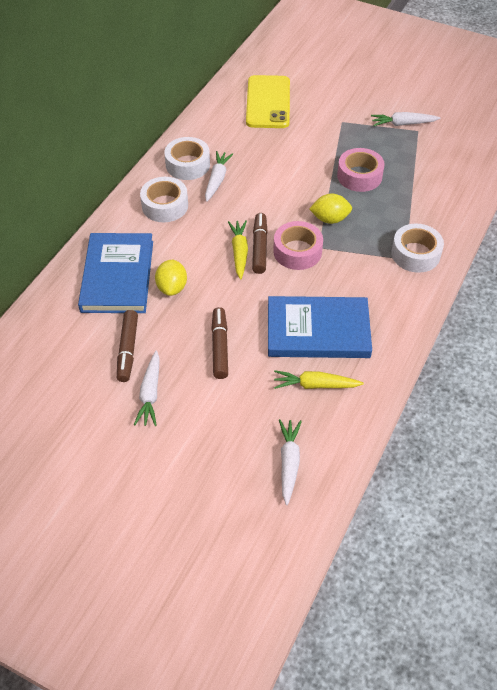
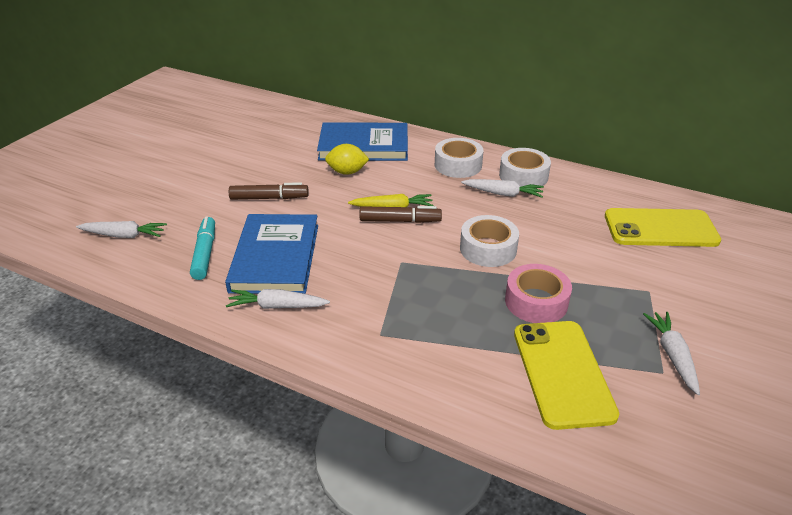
camera: 90 degrees right, 15 degrees down
brown marker [117,310,138,382] -> none
white carrot [134,350,160,426] -> white carrot moved to [226,289,330,309]
pink tape [273,221,323,270] -> none
yellow carrot [274,370,364,389] -> turquoise marker [190,217,215,280]
yellow lemon [309,194,352,224] -> none
white tape [391,224,444,273] -> white tape moved to [460,215,519,267]
none -> yellow phone [514,321,619,430]

